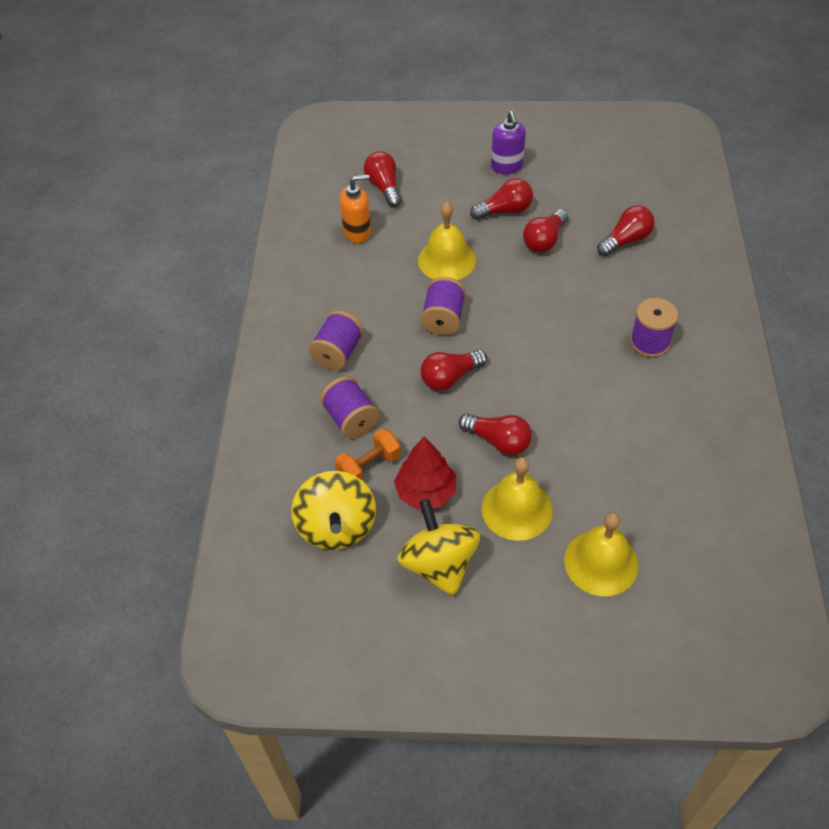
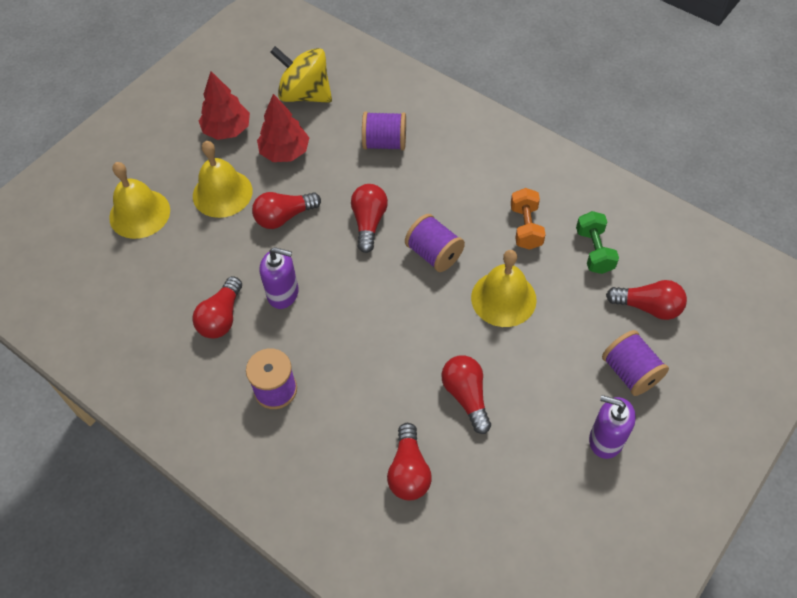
camera: 125 degrees right, 5 degrees up
purple spool [309,311,364,370] -> purple spool moved to [602,330,669,396]
orange dumbbell [334,428,401,480] -> orange dumbbell moved to [511,188,546,250]
orange soap dispenser [340,174,371,243] -> green dumbbell [576,211,619,274]
yellow spinning top [397,499,480,597] -> red tree [199,71,250,140]
red light bulb [470,178,533,220] -> red light bulb moved to [192,276,242,339]
none -> purple soap dispenser [260,247,299,309]

